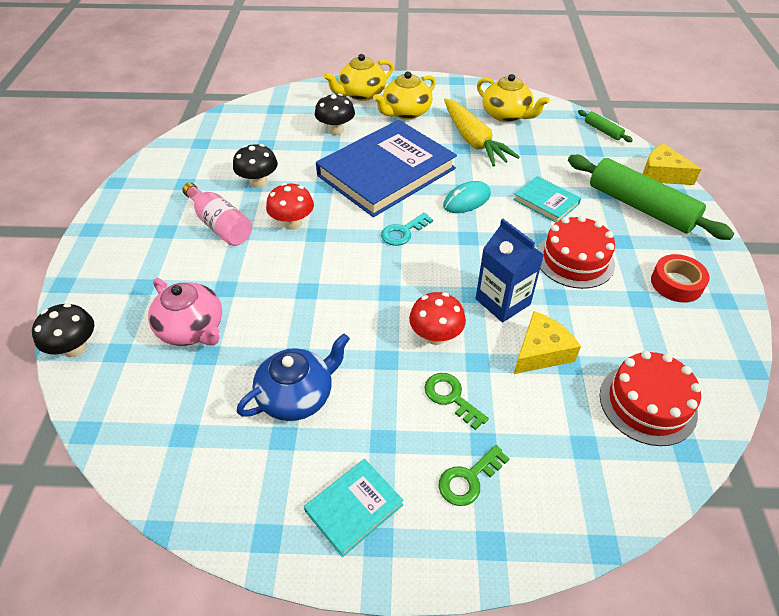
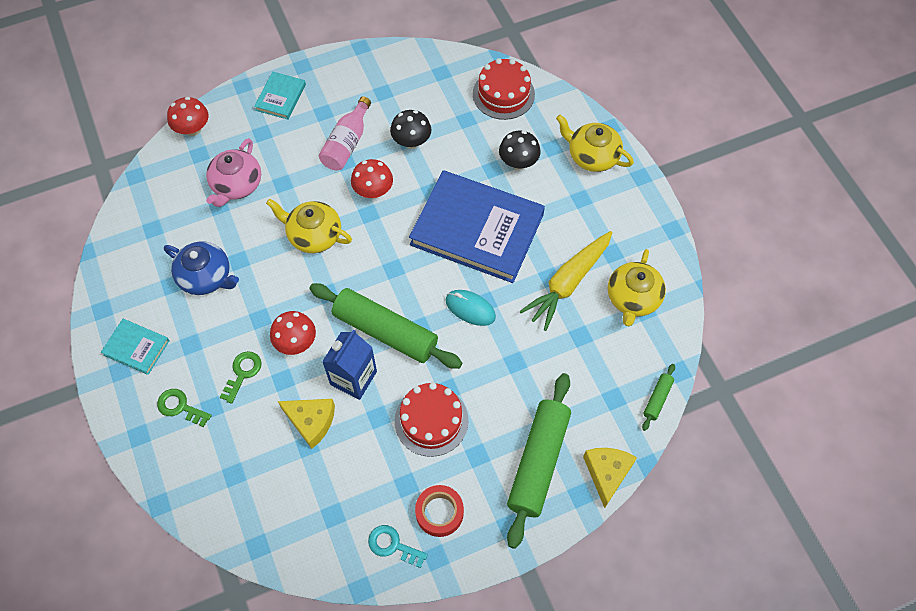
camera: 65 degrees right, 15 degrees up
black mushroom [32,303,94,357] -> red mushroom [167,97,208,136]
yellow teapot [373,71,436,119] -> yellow teapot moved to [266,199,352,253]
turquoise key [381,213,433,246] -> turquoise key moved to [368,525,428,568]
turquoise book [513,176,581,223] -> turquoise book moved to [254,71,306,120]
red cake [600,351,702,446] -> red cake moved to [473,58,535,120]
none -> green rolling pin [309,283,462,369]

